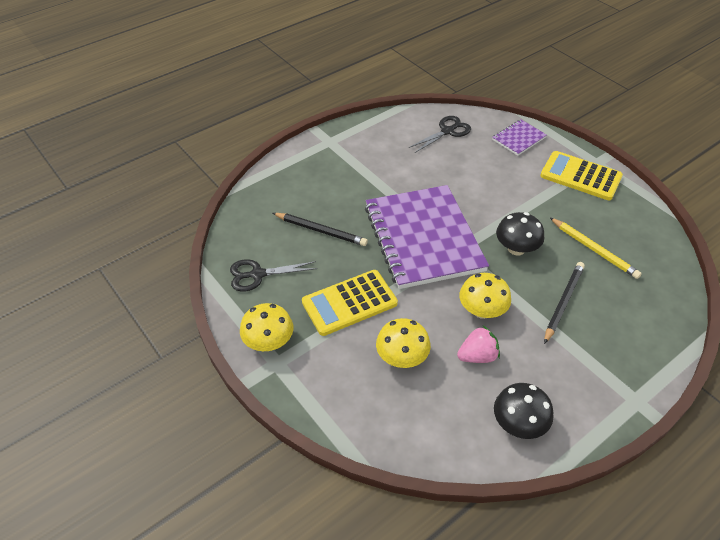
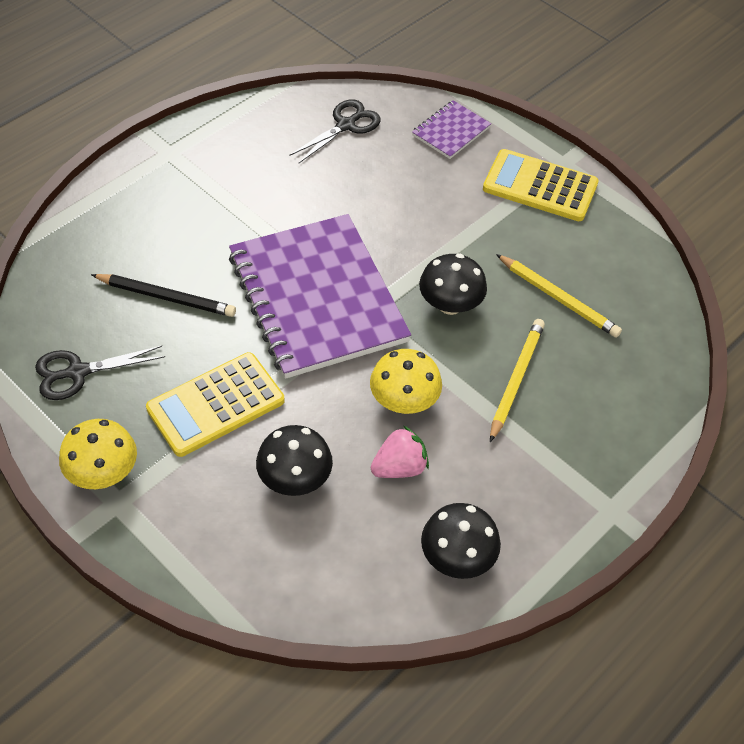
camera: 10 degrees left, 5 degrees up
yellow mushroom [376,318,431,368] -> black mushroom [256,425,333,496]
black pencil [544,262,585,344] -> yellow pencil [490,319,545,442]

